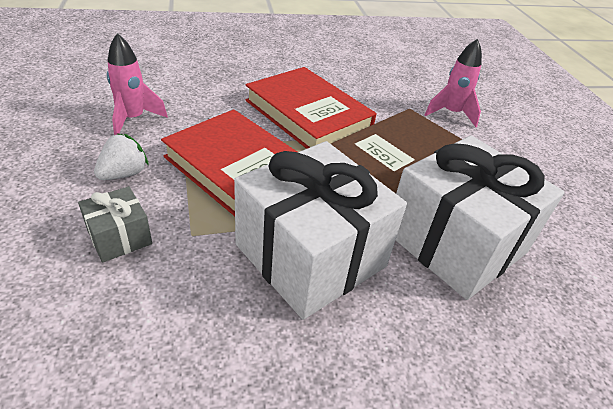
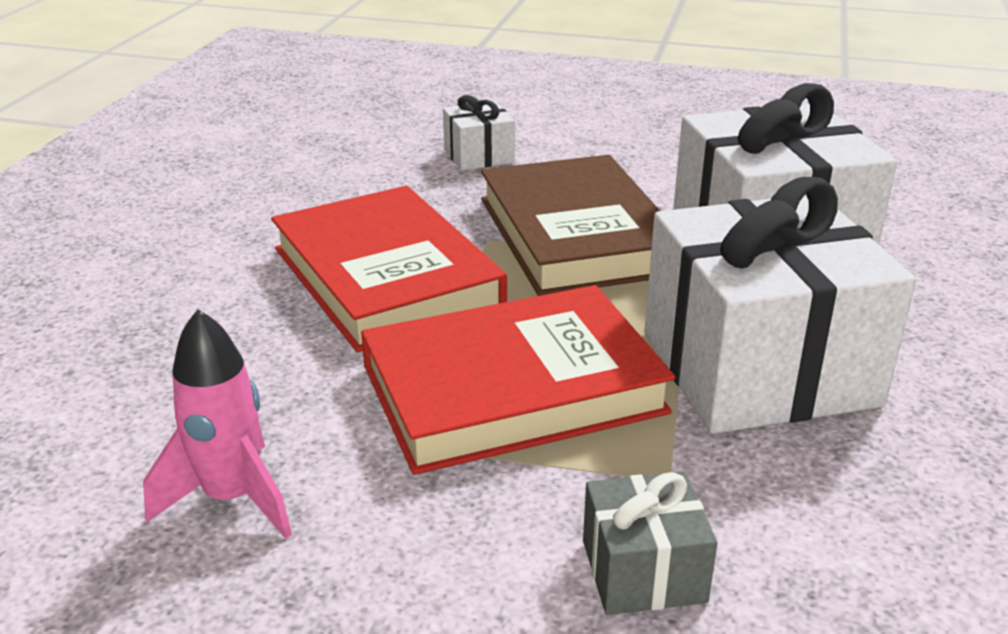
camera: 60 degrees left, 10 degrees down
white strawberry [94,133,149,180] -> none
red book [246,67,377,149] -> red book turned 75 degrees clockwise [271,186,507,352]
pink rocket [425,39,482,127] -> white gift [443,95,515,171]

